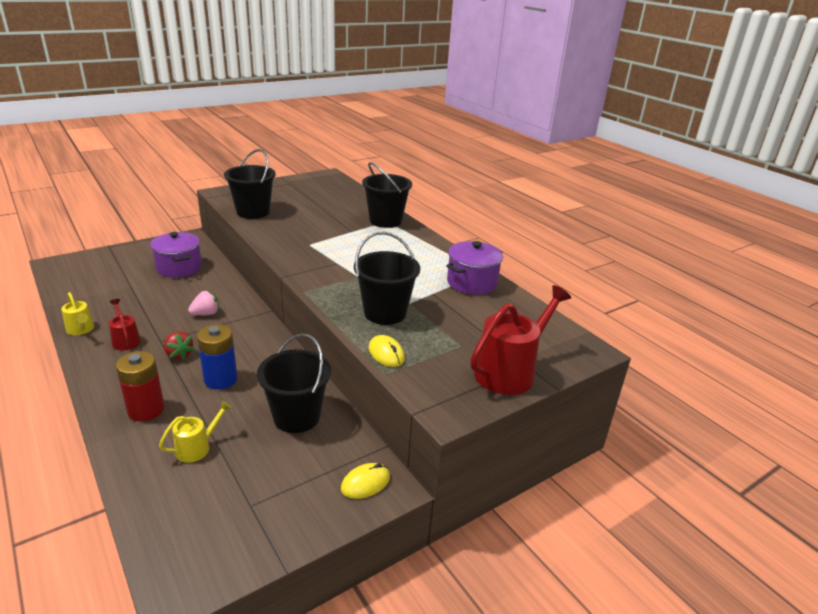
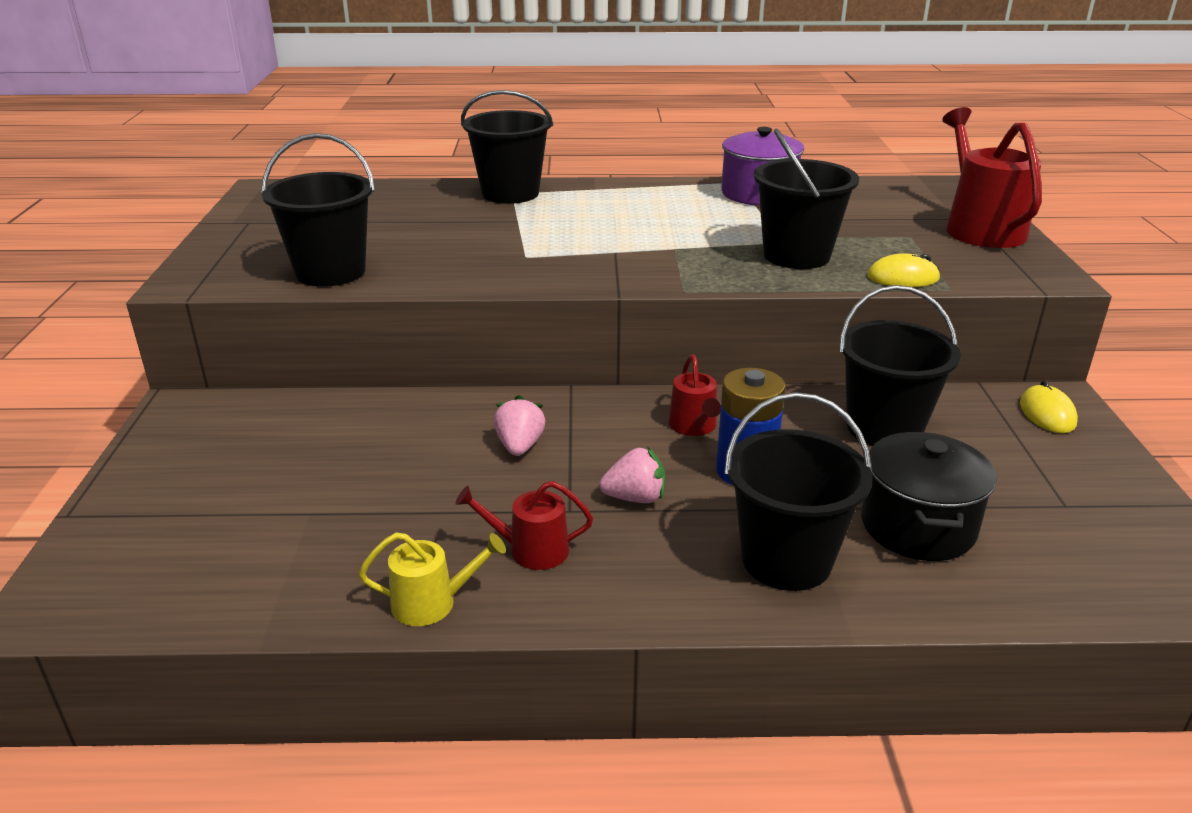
camera: 55 degrees left, 0 degrees up
red battery [116,351,165,421] -> black bucket [724,392,873,591]
purple pot [150,232,202,278] -> none
yellow watering can [159,401,232,463] -> black pot [861,432,997,561]
red strawberry [164,331,195,360] -> pink strawberry [599,446,665,503]
none -> red watering can [669,354,721,436]

